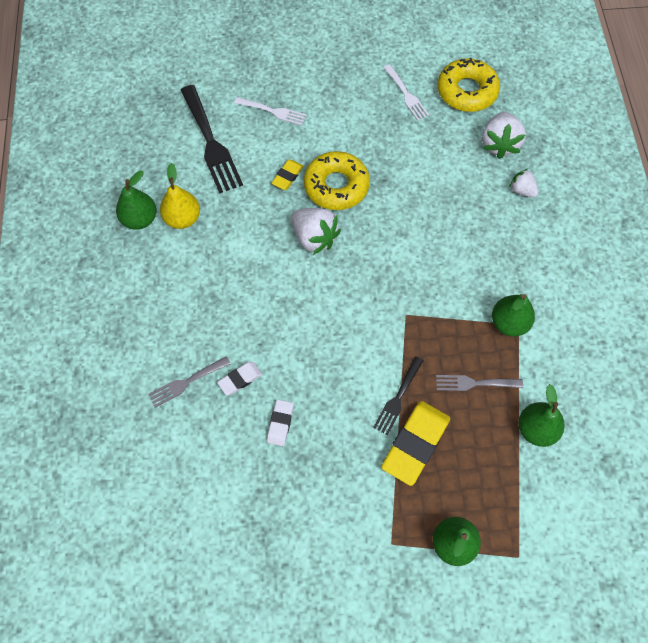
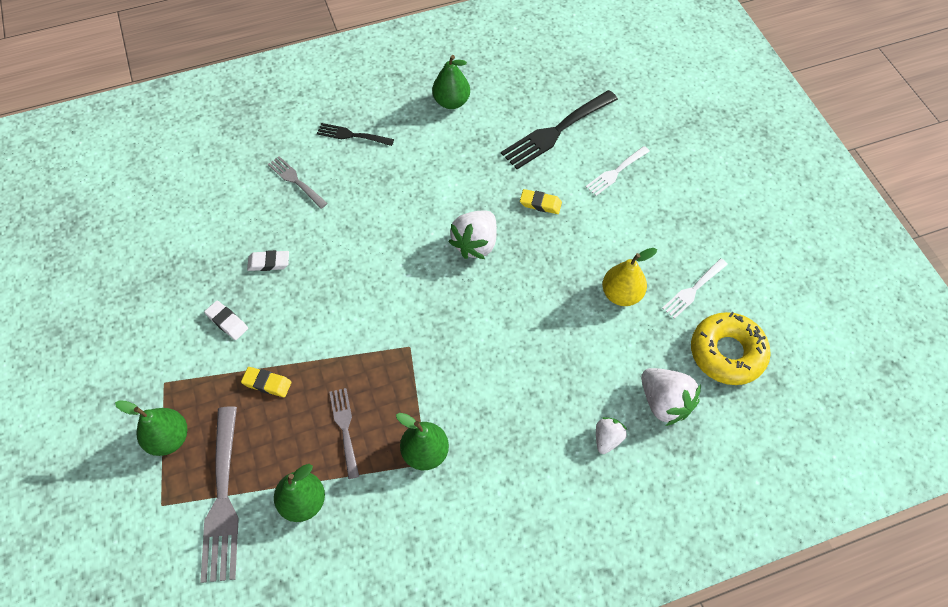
camera: 75 degrees right, 5 degrees down
yellow pear [160,163,200,229] -> yellow pear moved to [602,248,657,306]
white eraser [217,362,262,395] -> white eraser moved to [204,301,248,340]
white fork [234,97,306,126] -> white fork turned 45 degrees clockwise [586,146,650,196]
yellow donut [304,151,370,210] -> none
black fork [373,356,423,435] -> black fork moved to [317,123,394,146]
yellow eraser [381,401,450,486] -> yellow eraser [241,367,292,397], size x0.52
white strawberry [482,112,526,159] -> white strawberry turned 120 degrees counterclockwise [641,368,701,426]
none -> grey fork [200,406,239,583]

